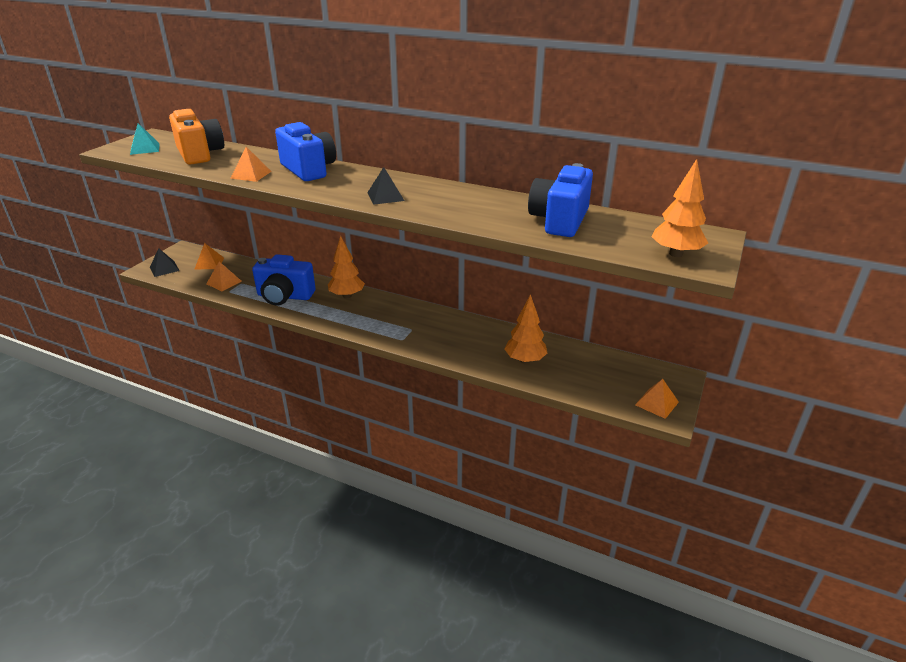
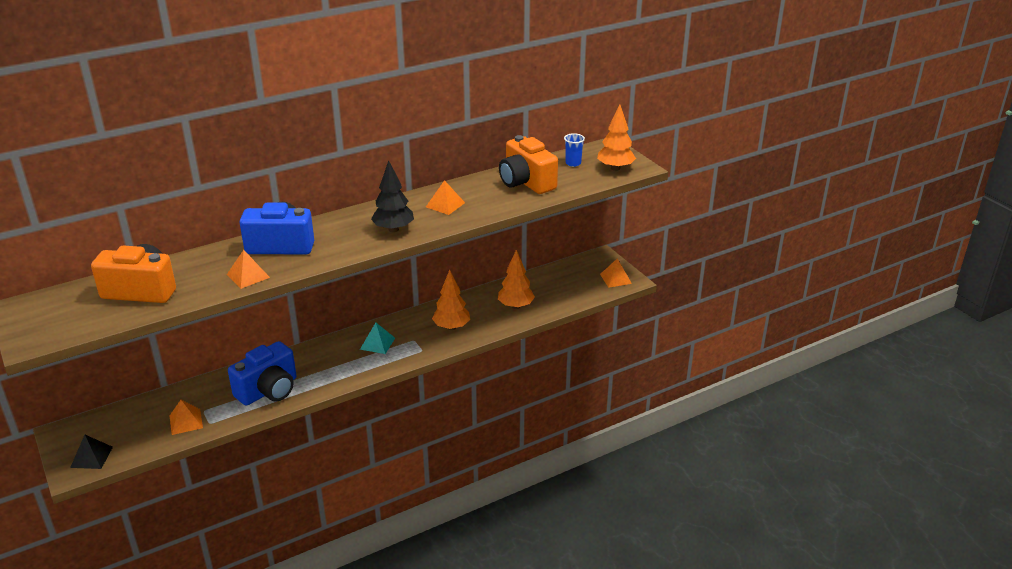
camera: 55 degrees left, 0 degrees up
turquoise pyramid [130,123,160,155] -> turquoise pyramid moved to [360,323,395,354]
orange pyramid [194,243,224,270] -> orange pyramid moved to [426,180,465,215]
orange tree [328,236,365,298] -> orange tree moved to [432,270,470,330]
black pyramid [367,167,404,205] -> black tree [371,160,414,232]
blue camera [528,163,593,237] -> orange camera [499,135,558,194]
none -> blue cup [564,133,585,167]

